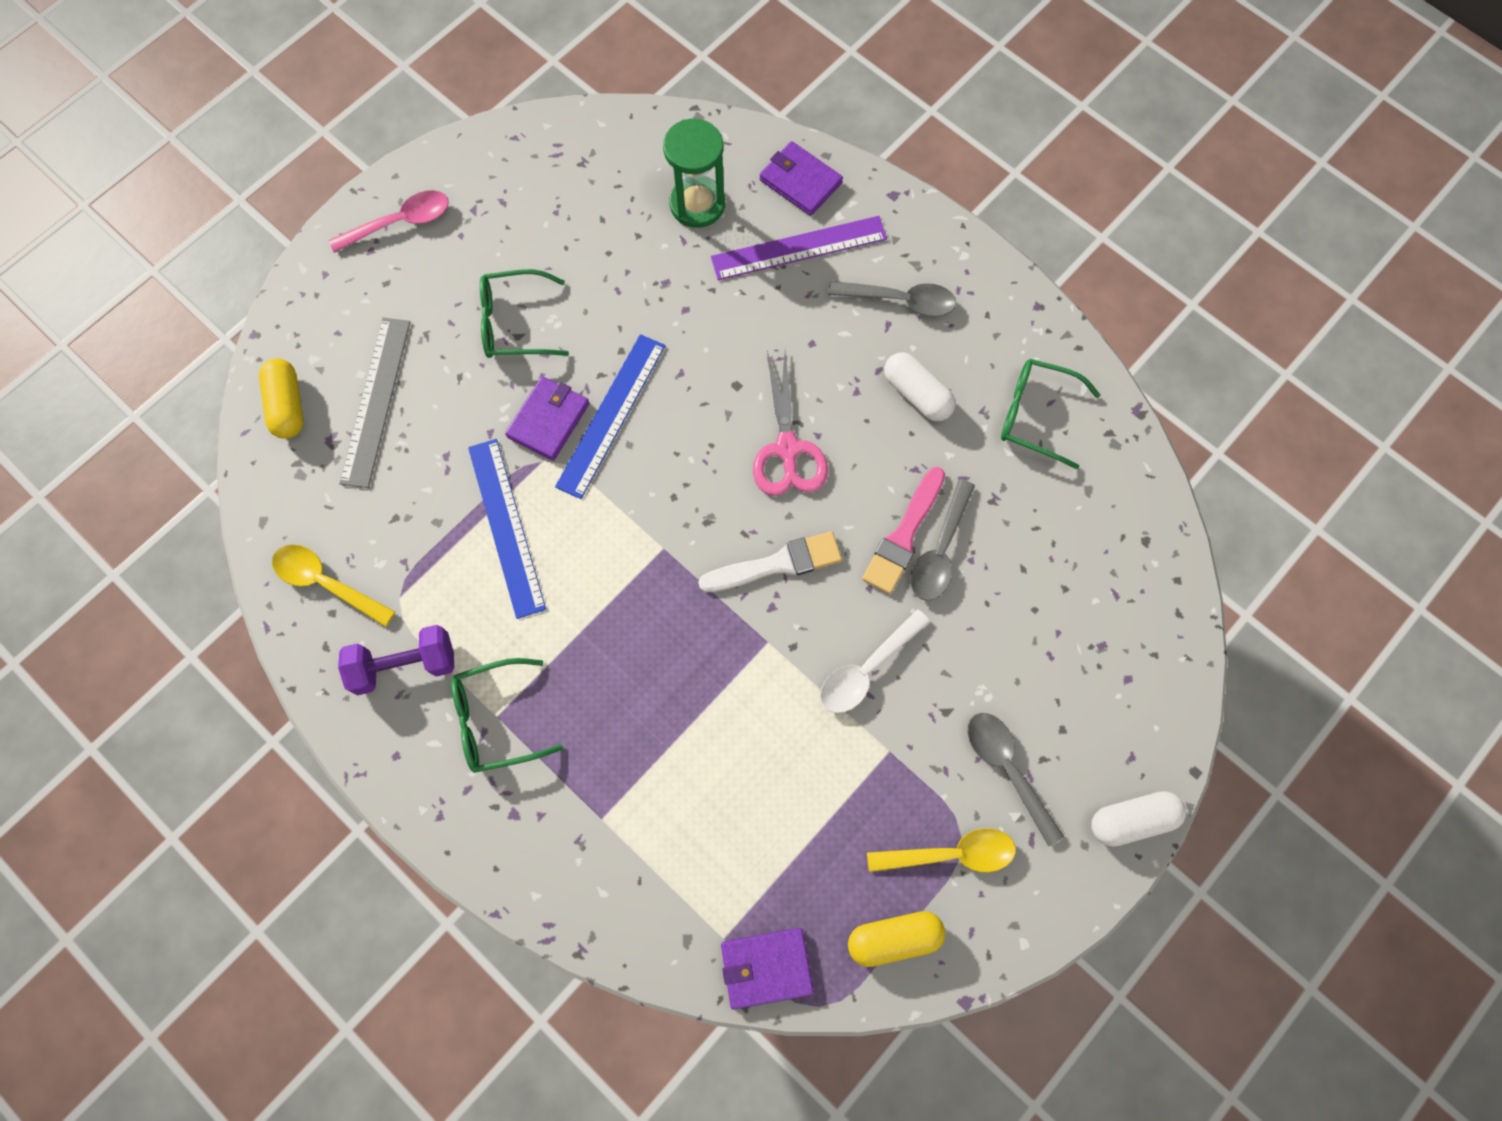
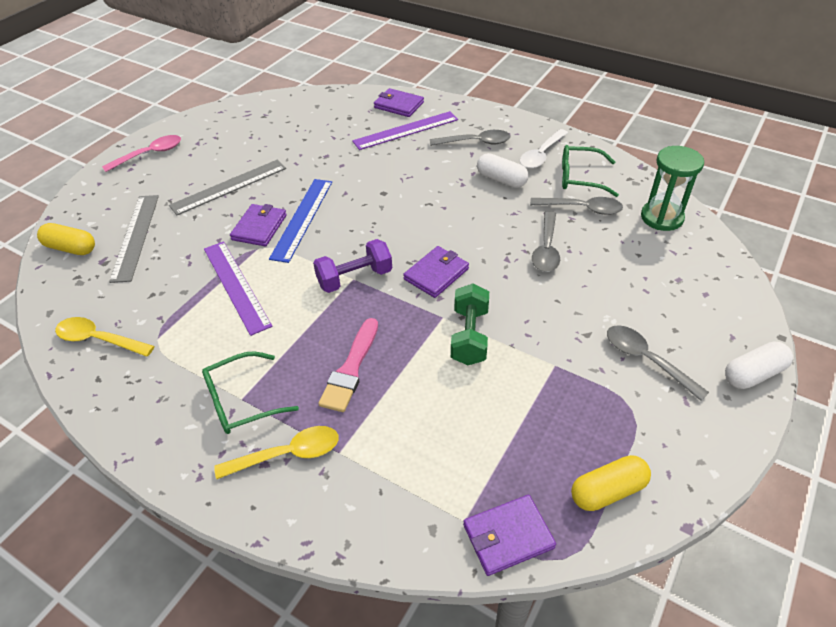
camera: 10 degrees left, 25 degrees down
yellow capsule [259,358,303,439] -> yellow capsule turned 45 degrees counterclockwise [37,223,95,255]
purple dumbbell [338,625,454,695] -> purple dumbbell moved to [313,239,392,293]
blue ruler [468,439,546,619] -> purple ruler [204,241,272,336]
green glasses [480,269,569,358] -> grey ruler [169,160,286,215]
green hourglass [663,119,725,228] -> green hourglass moved to [641,146,704,231]
white brush [698,531,842,592] -> purple wallet [403,246,469,298]
pink scissors [753,351,828,496] -> none
white spoon [820,609,930,713] -> white spoon moved to [520,129,568,169]
pink brush [862,467,945,594] -> pink brush moved to [318,318,378,412]
yellow spoon [867,828,1016,872] -> yellow spoon moved to [214,426,338,480]
none -> green dumbbell [451,283,489,365]
none -> grey spoon [530,197,623,215]

